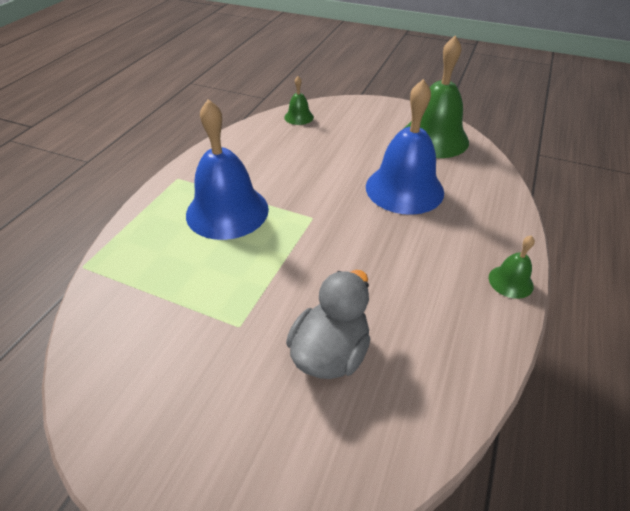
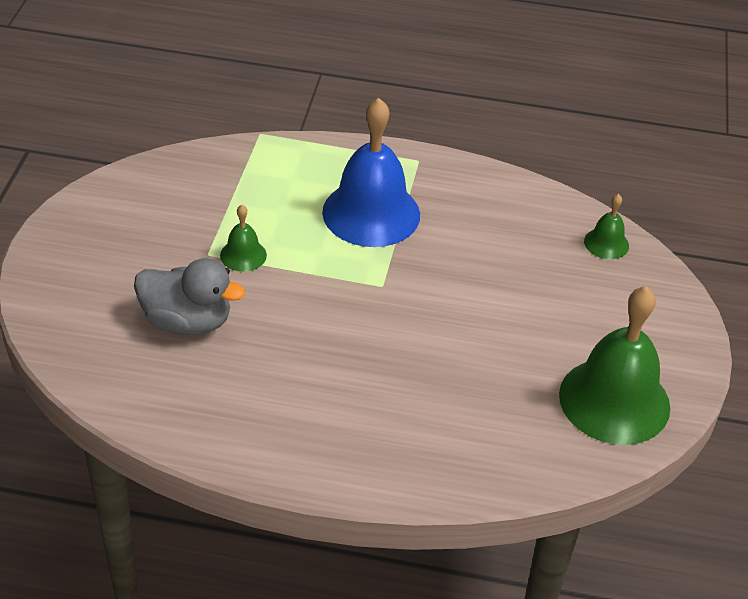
camera: 75 degrees right, 0 degrees up
blue bell [366,79,444,215] -> none
green bell [489,235,535,299] -> green bell moved to [220,205,267,272]

